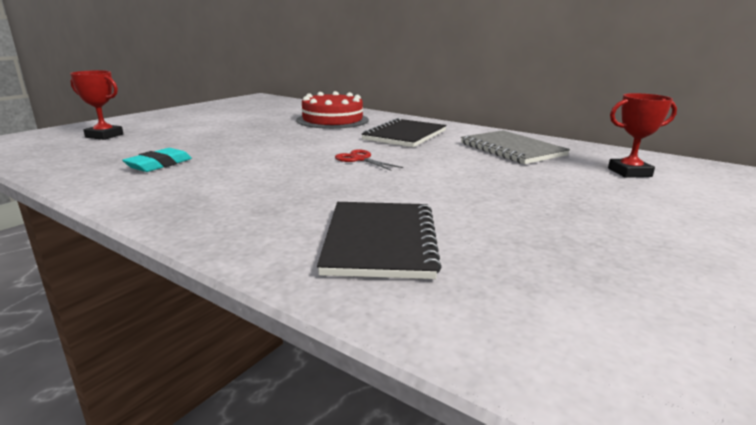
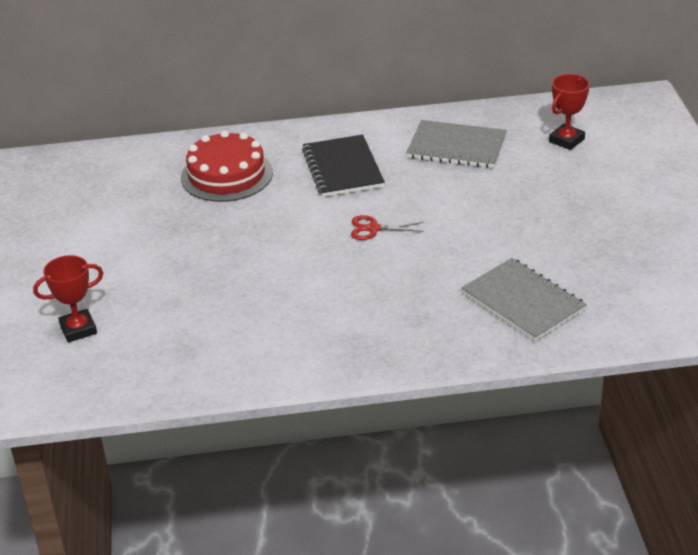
camera: 40 degrees left, 15 degrees up
turquoise eraser [122,148,192,172] -> none
black notebook [317,202,441,279] -> grey notebook [461,258,587,341]

